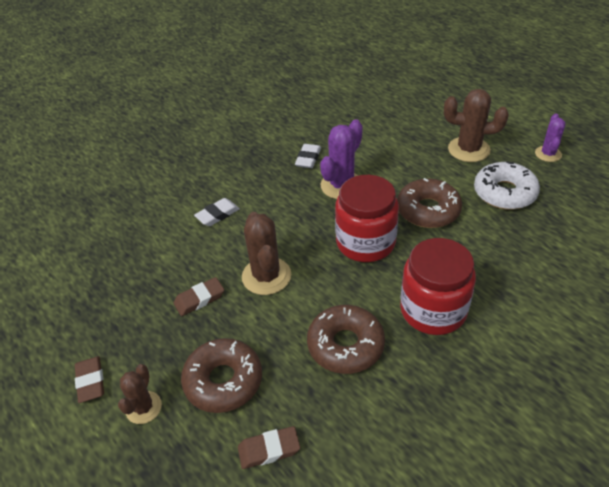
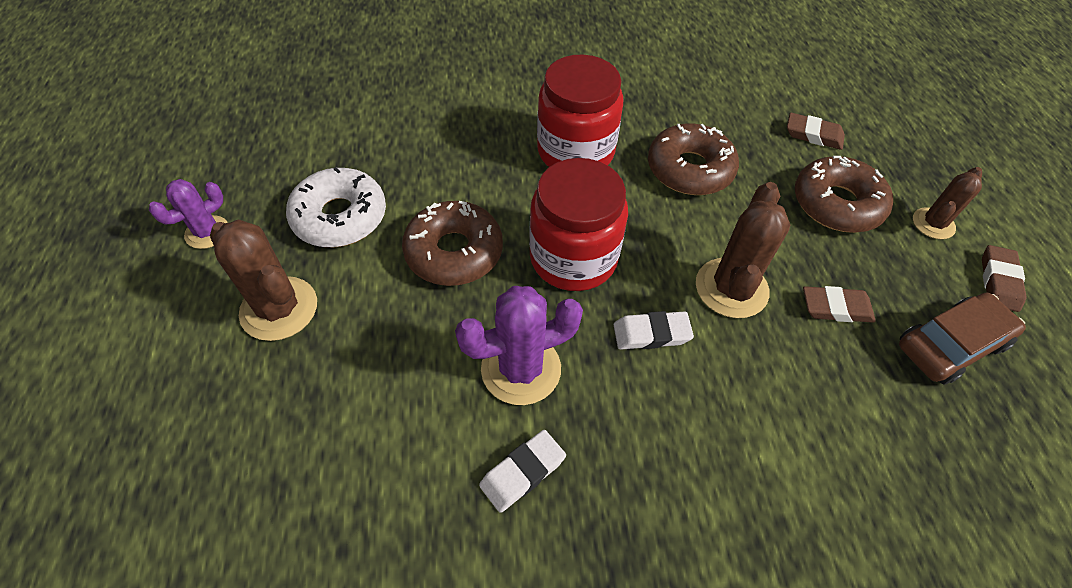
camera: 150 degrees left, 10 degrees up
white eraser [194,198,240,226] -> white eraser moved to [614,311,694,350]
none -> brown car [899,292,1026,385]

